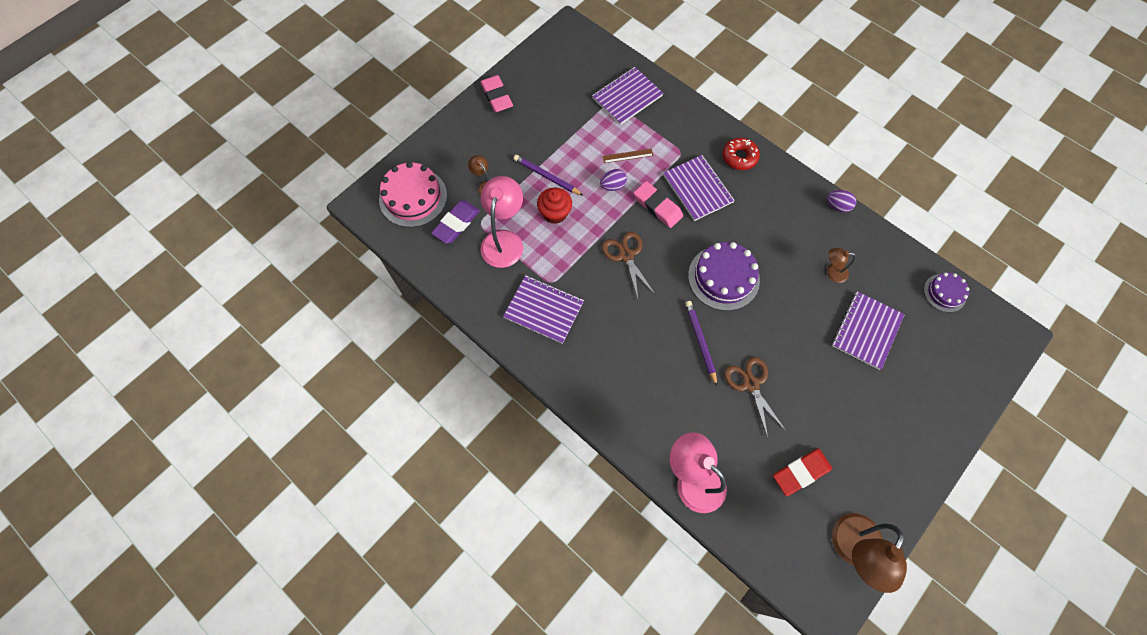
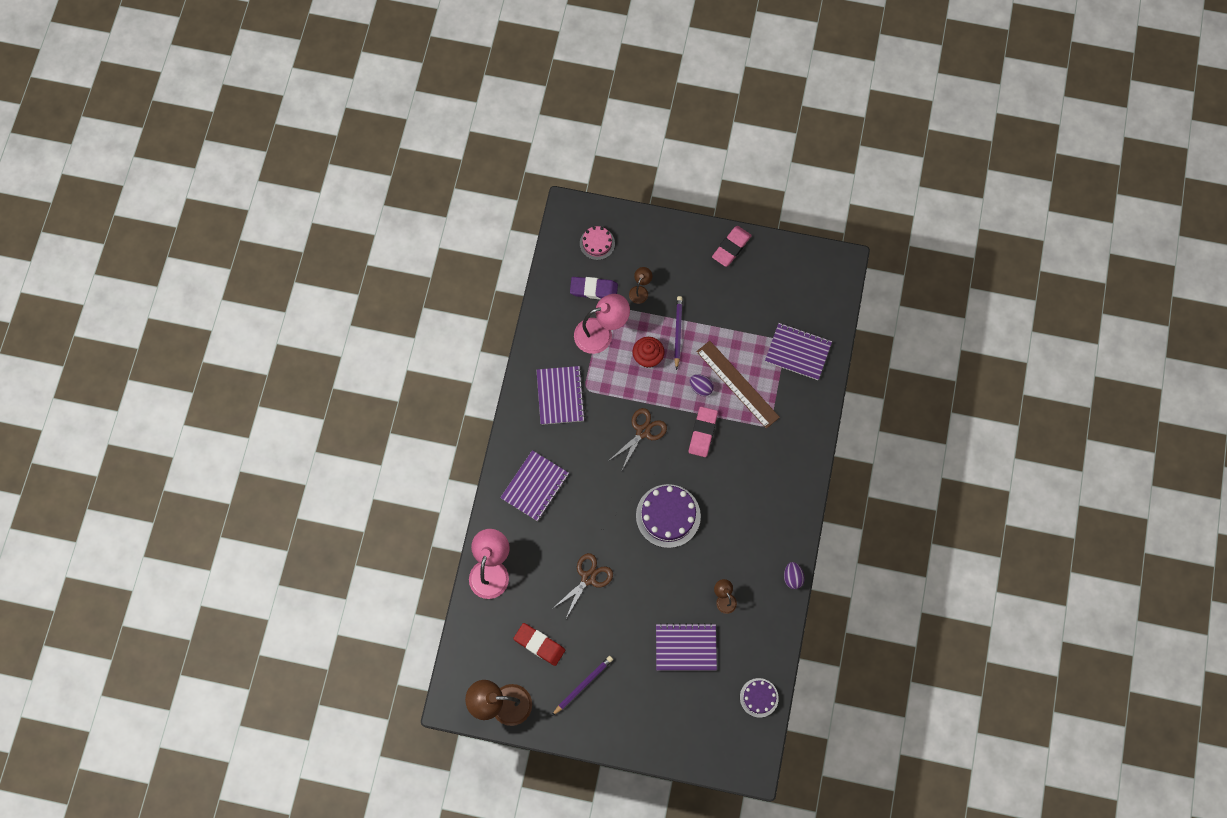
camera: 60 degrees right, 5 degrees up
pink cake [379,162,447,227] -> pink cake [580,226,615,260], size x0.58
brown ruler [603,149,653,163] -> brown ruler [696,341,780,429], size x2.19
purple notebook [663,155,735,221] -> purple notebook moved to [500,450,569,521]
purple pencil [685,301,717,386] -> purple pencil moved to [552,656,613,716]
red donut [723,138,760,170] -> none

